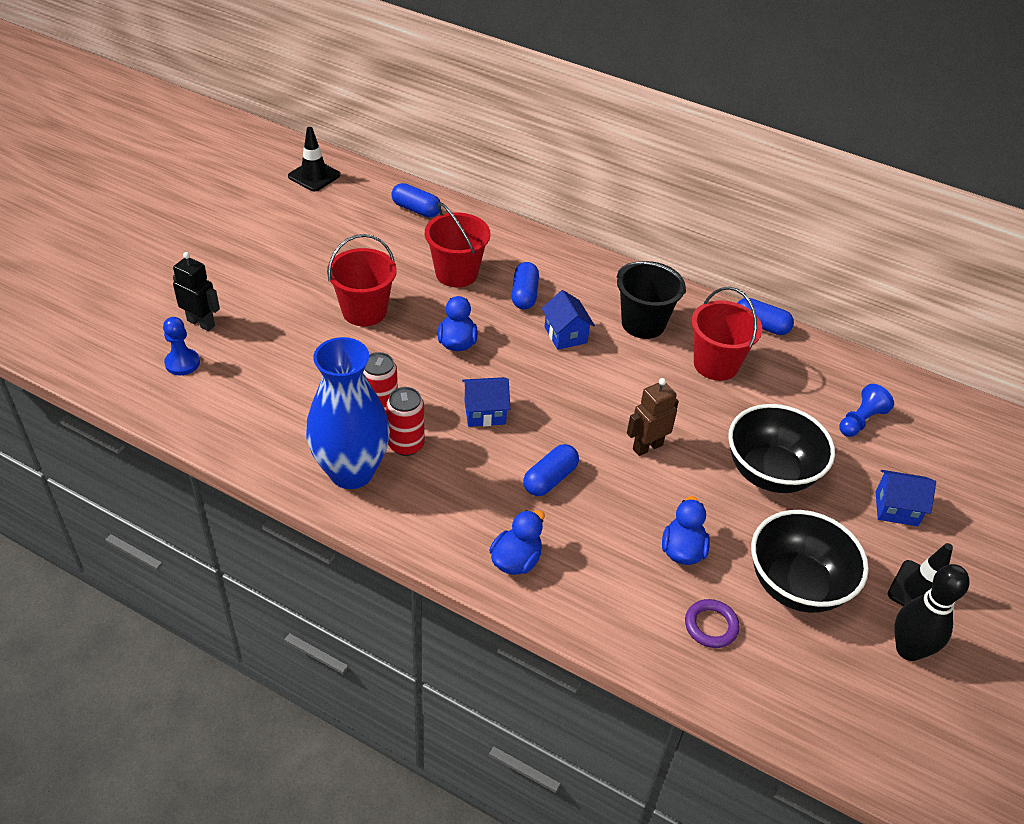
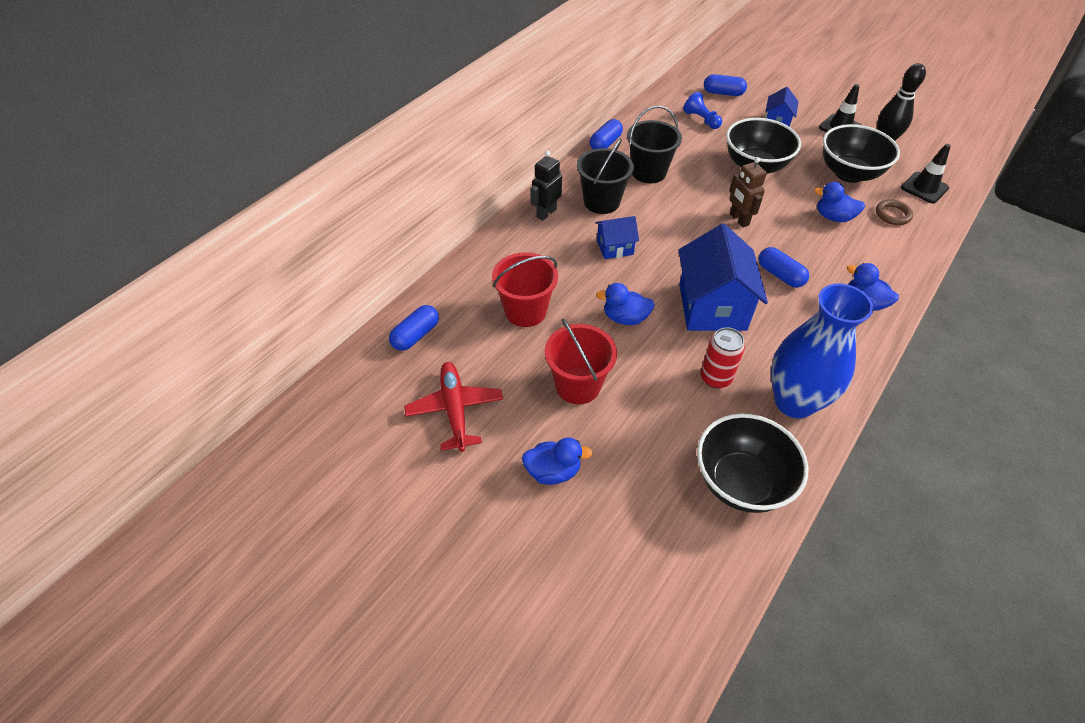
camera: 80 degrees left, 5 degrees up
blue pawn [163,317,200,375] -> none
black robot [173,252,220,331] -> black robot moved to [530,151,562,221]
black traffic cone [288,127,341,191] -> black traffic cone moved to [901,144,951,203]
red can [386,387,425,456] -> none
blue house [462,377,510,427] -> blue house [678,224,768,331], size x1.95
blue capsule [512,262,539,309] -> blue capsule moved to [704,74,747,96]
purple ring [685,599,740,648] -> brown ring [876,199,913,225]
red bucket [691,287,762,381] -> black bucket [627,106,682,183]
none -> red plane [404,362,503,452]
none -> blue duck [522,437,593,485]
none -> black bowl [697,414,809,513]

